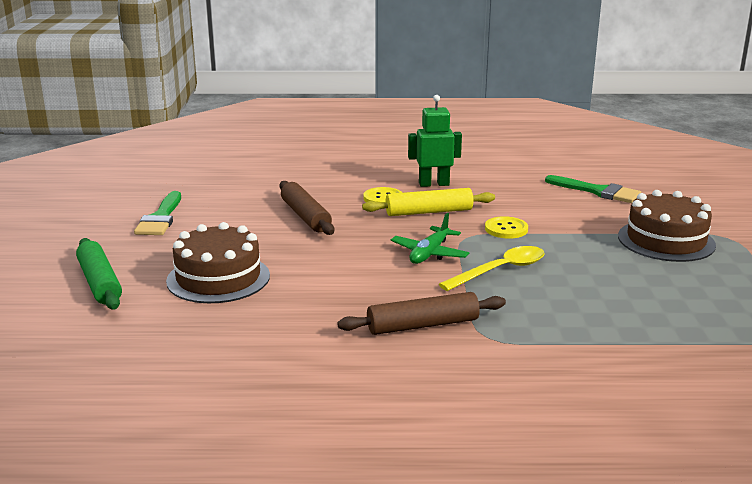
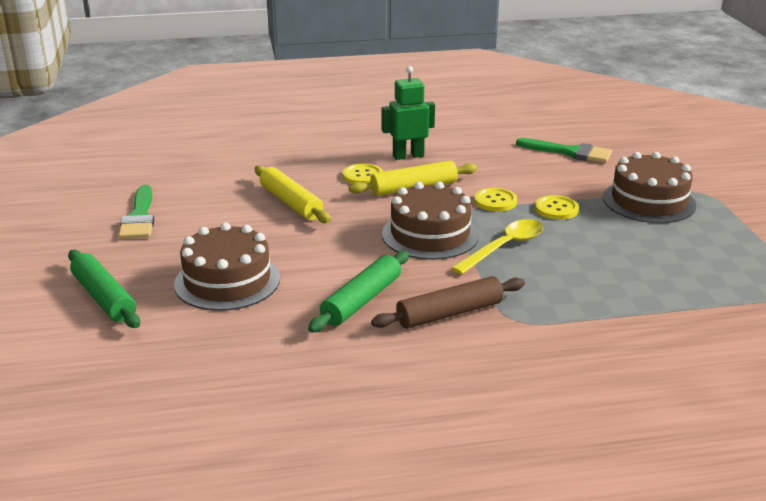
camera: 10 degrees left, 5 degrees up
brown rolling pin [279,181,334,235] -> yellow rolling pin [255,165,331,223]
green plane [391,213,469,264] -> brown cake [382,182,479,260]
none -> green rolling pin [308,251,409,332]
none -> yellow button [535,195,579,220]

